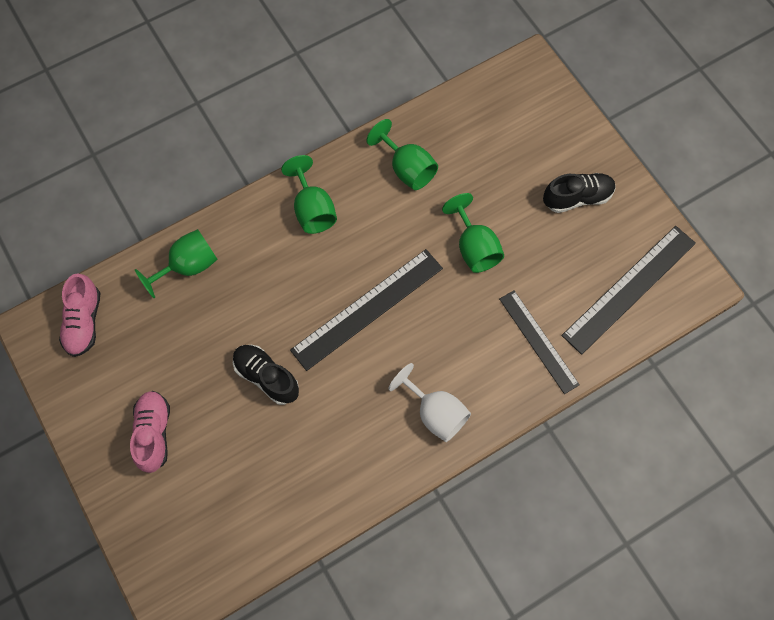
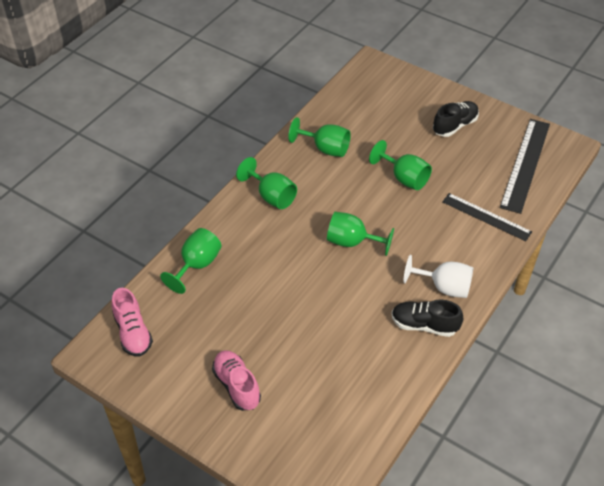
camera: 25 degrees left, 20 degrees down
black shoe [233,345,299,405] -> black shoe moved to [392,300,463,337]
black ruler [290,249,443,371] -> green goblet [327,212,394,256]

